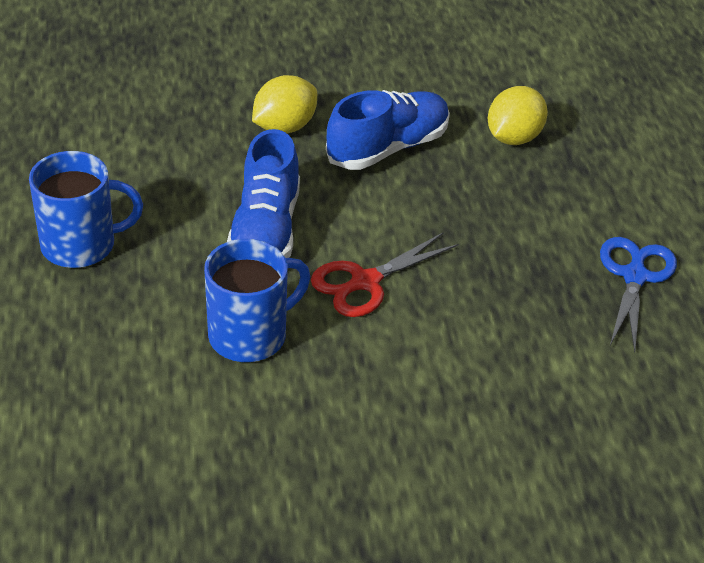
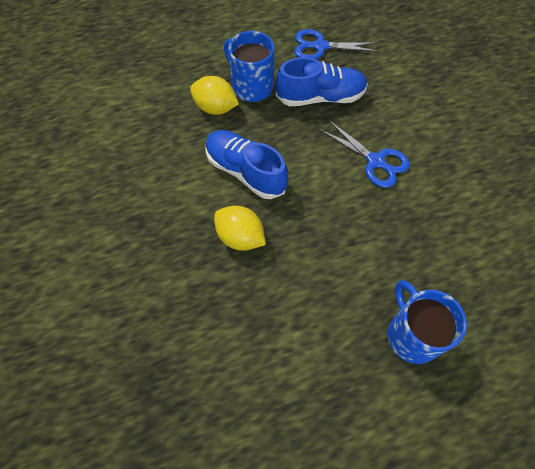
camera: 100 degrees left, 20 degrees up
blue mug [204,239,310,362] -> blue mug moved to [224,31,274,102]
blue shoe [227,129,300,258] -> blue shoe moved to [276,57,368,106]
red scissors [311,232,459,317] -> blue scissors [320,121,410,188]

